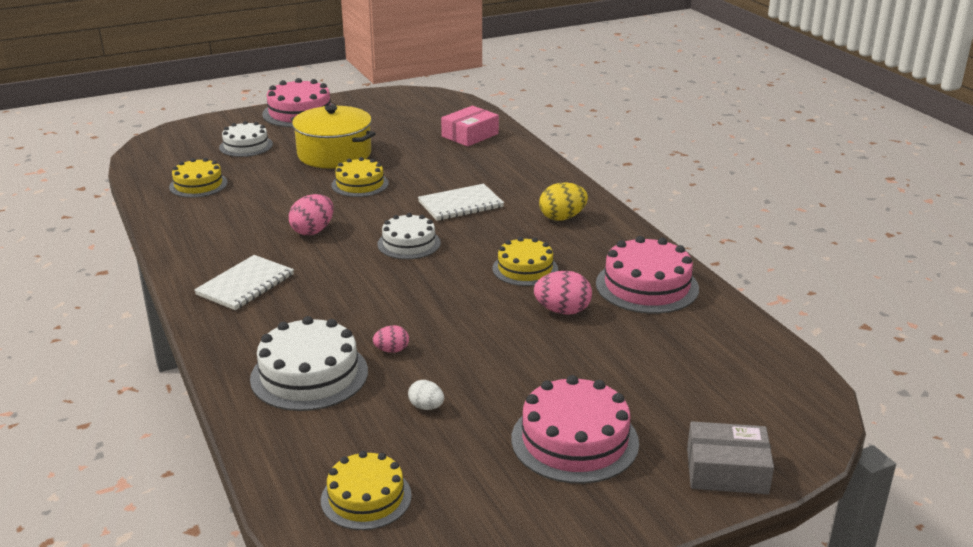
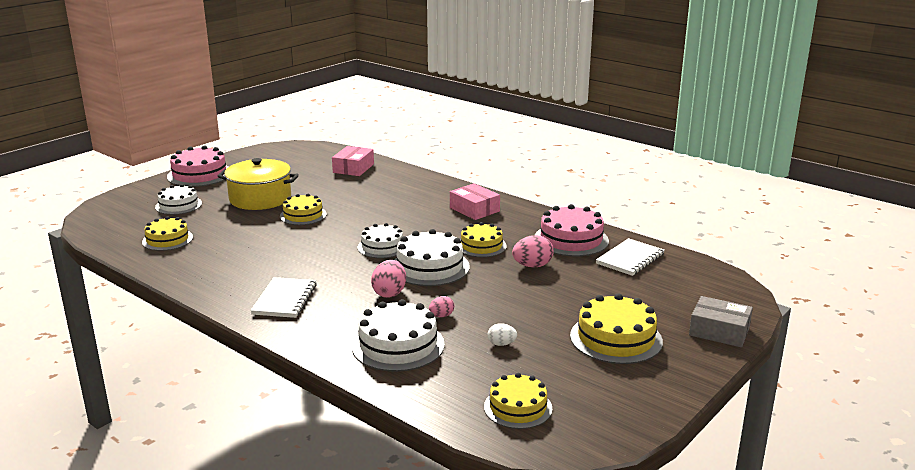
camera: 25 degrees left, 5 degrees down
pink egg [289,194,334,235] -> pink egg moved to [371,260,406,298]
white notebook [418,184,504,221] -> white notebook moved to [596,238,665,276]
pink cake [511,375,639,484] -> yellow cake [570,293,663,364]
yellow egg [539,183,588,221] -> pink box [450,183,500,220]
grey box [687,421,774,494] -> grey box turned 45 degrees clockwise [689,296,753,347]
none -> white cake [394,229,470,286]

